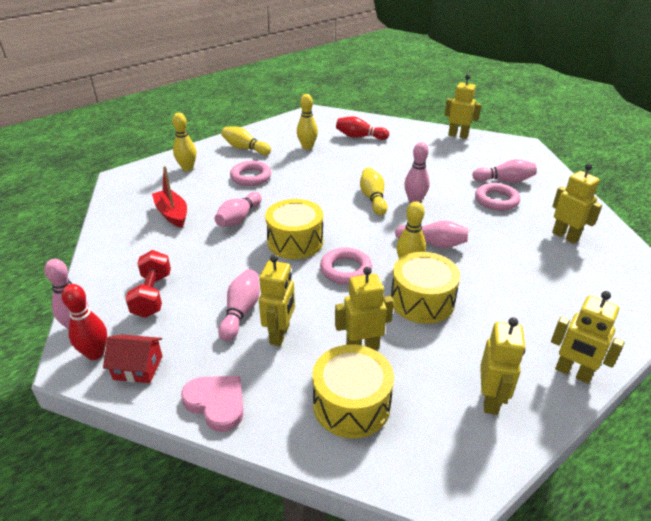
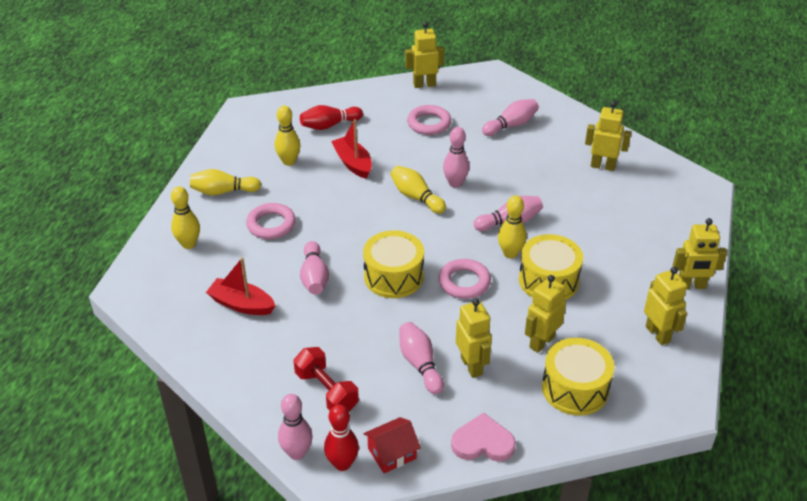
camera: 35 degrees left, 5 degrees up
pink ring [475,183,520,211] -> pink ring moved to [407,105,451,135]
none -> red boat [331,119,372,179]

